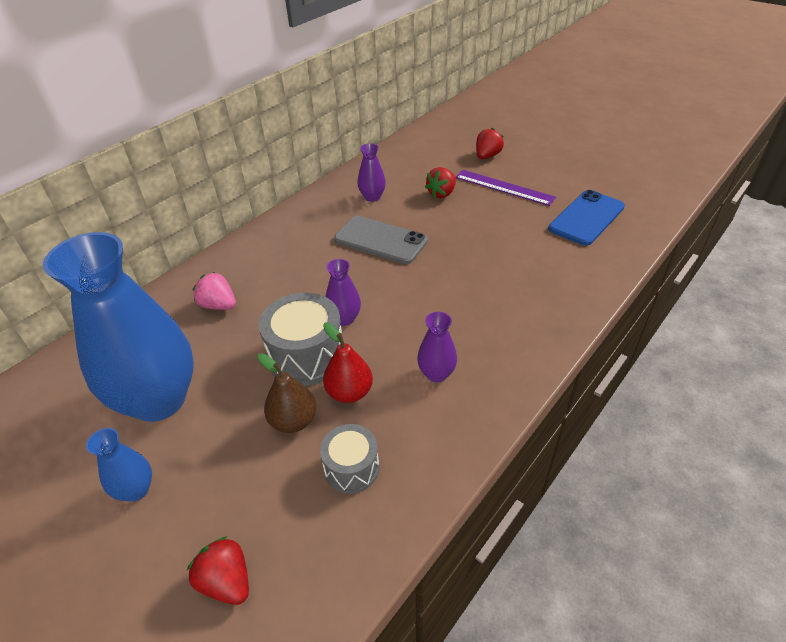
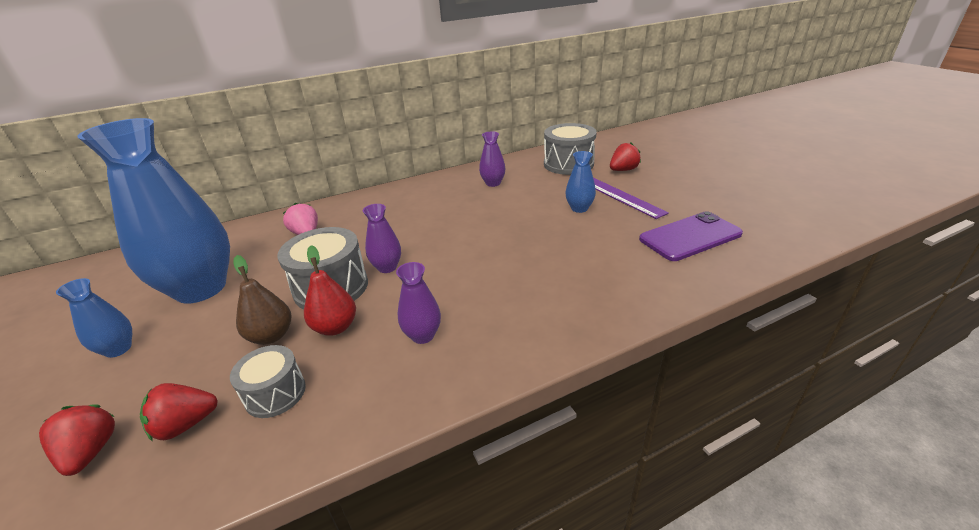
camera: 25 degrees right, 10 degrees down
grey phone [334,216,428,264] -> none
red strawberry [425,167,456,198] -> red strawberry moved to [140,383,218,441]
blue phone [548,190,625,246] -> purple phone [639,211,743,261]
none -> grey drum [544,123,597,175]
none -> blue vase [565,151,596,213]

